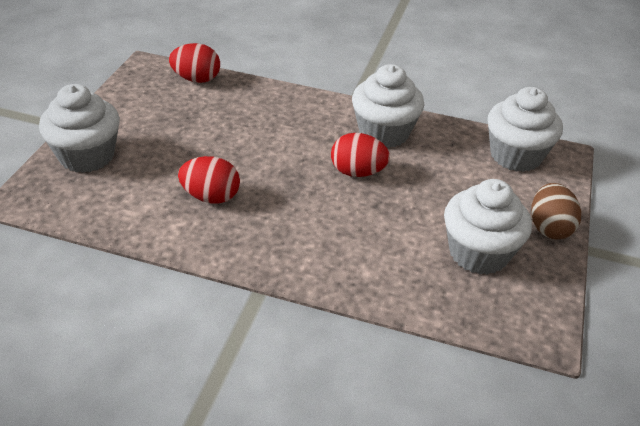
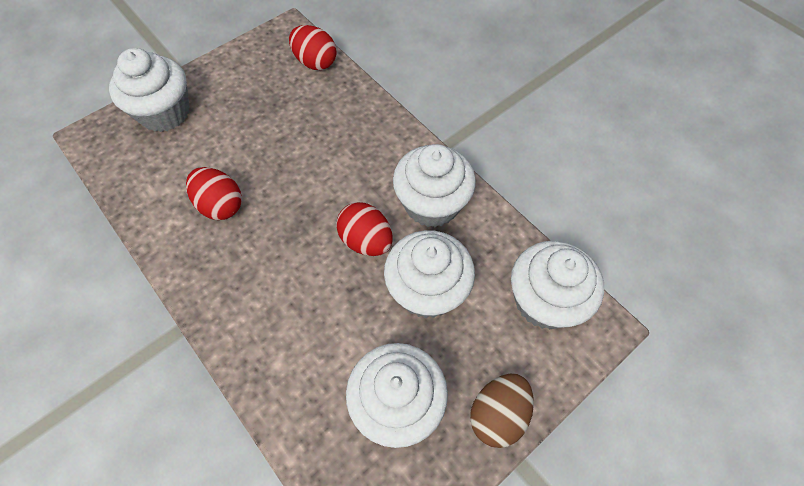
camera: 35 degrees right, 20 degrees up
none -> white cupcake [384,230,475,318]

